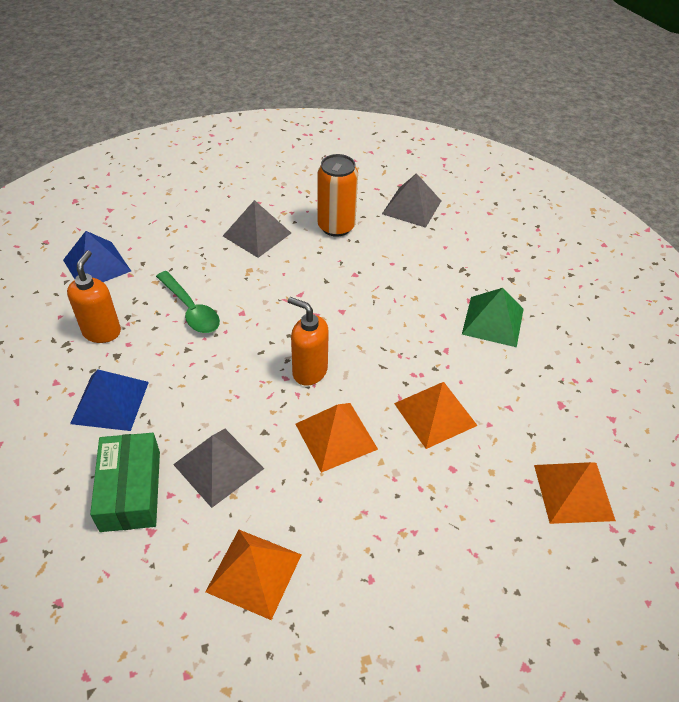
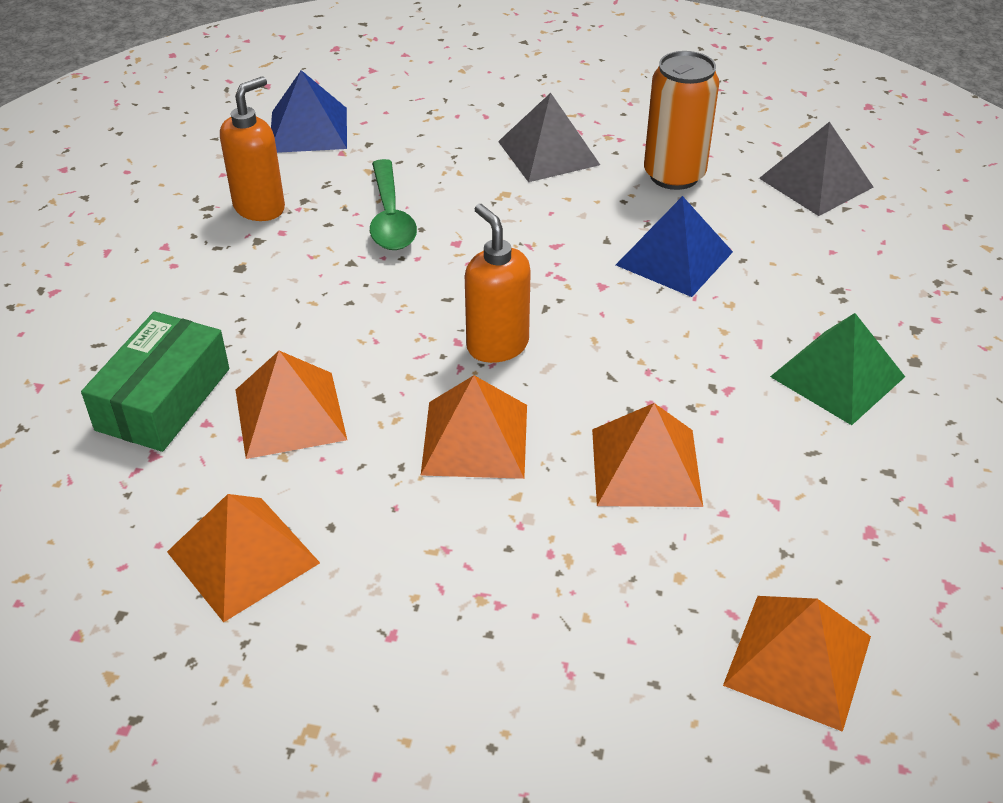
camera: 30 degrees right, 5 degrees down
blue pyramid [70,369,149,431] -> blue pyramid moved to [616,196,733,297]
grey pyramid [173,429,264,508] -> orange pyramid [236,351,347,459]

